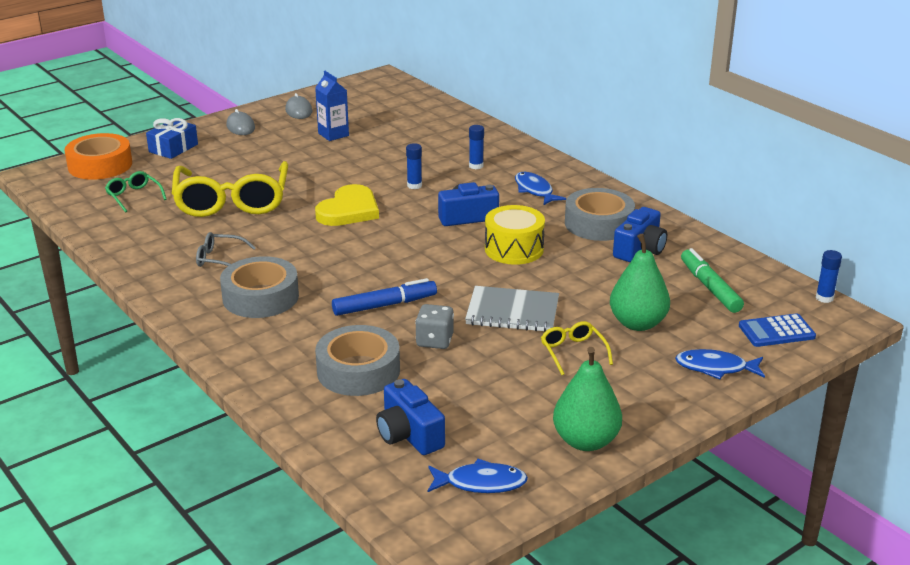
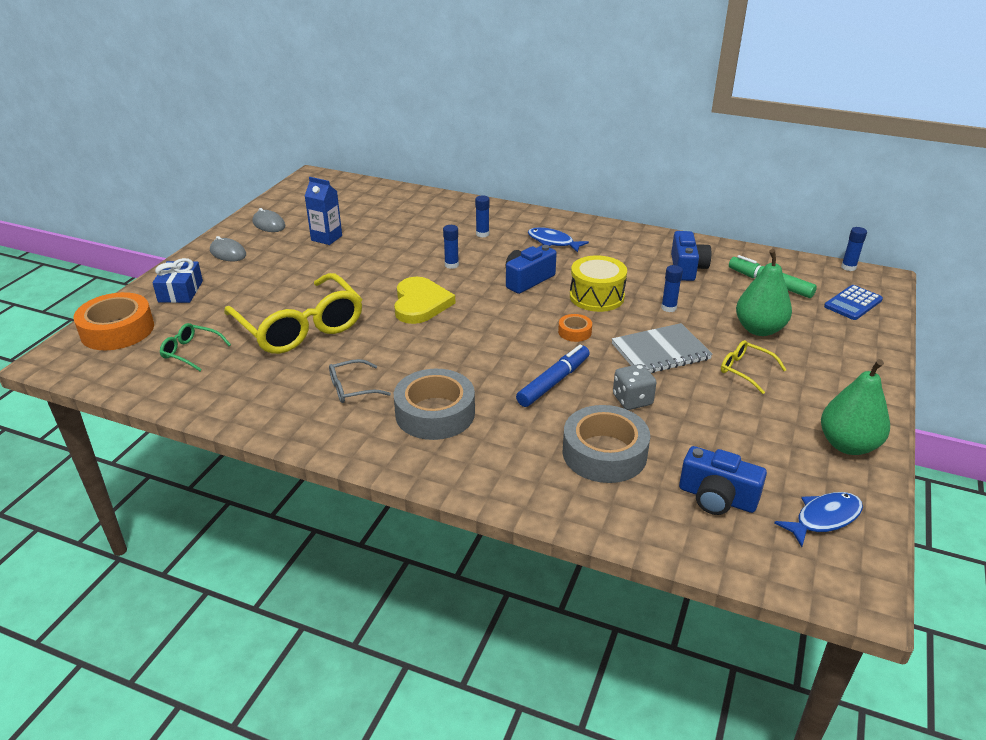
camera: 30 degrees left, 5 degrees up
grey tape [565,188,635,241] -> none
blue fish [675,349,765,379] -> none
none -> orange tape [558,314,592,342]
none -> blue glue stick [661,265,683,312]

